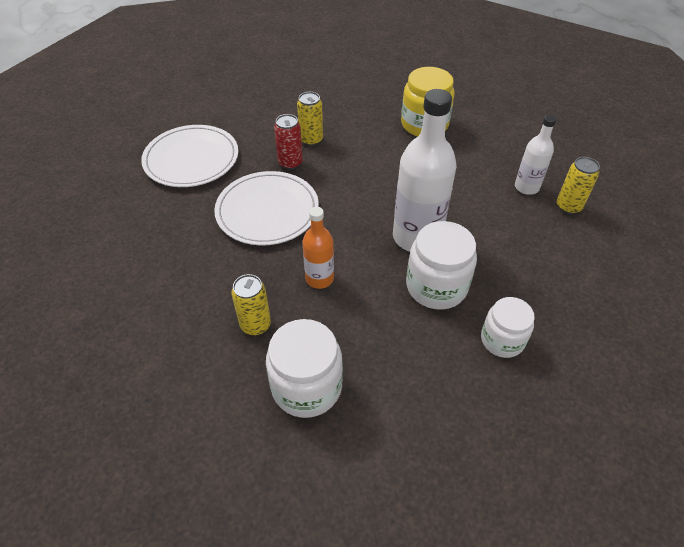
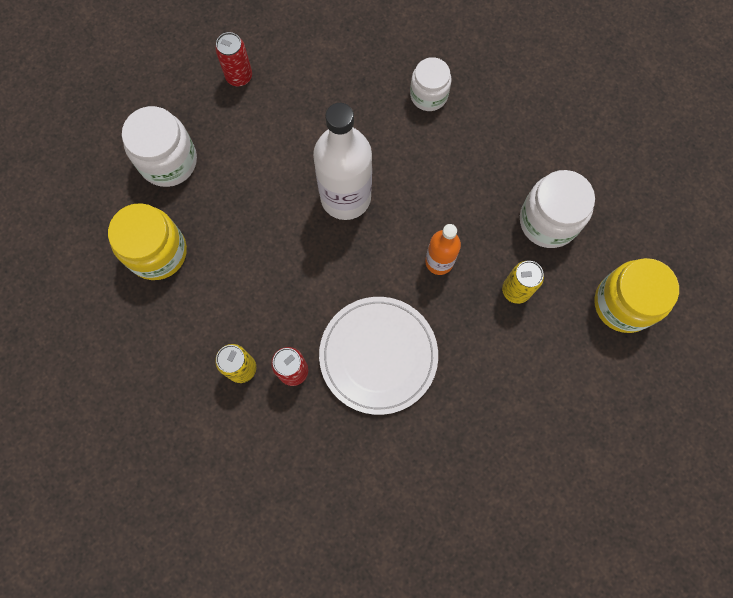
camera: 115 degrees left, 25 degrees up
white plate [141,125,238,187] -> none
white jar [406,221,477,310] -> white jar moved to [122,106,197,187]
white bottle [515,115,557,195] -> none
yellow can [557,157,600,214] -> red can [215,32,252,87]
none -> yellow jar [594,258,679,333]

